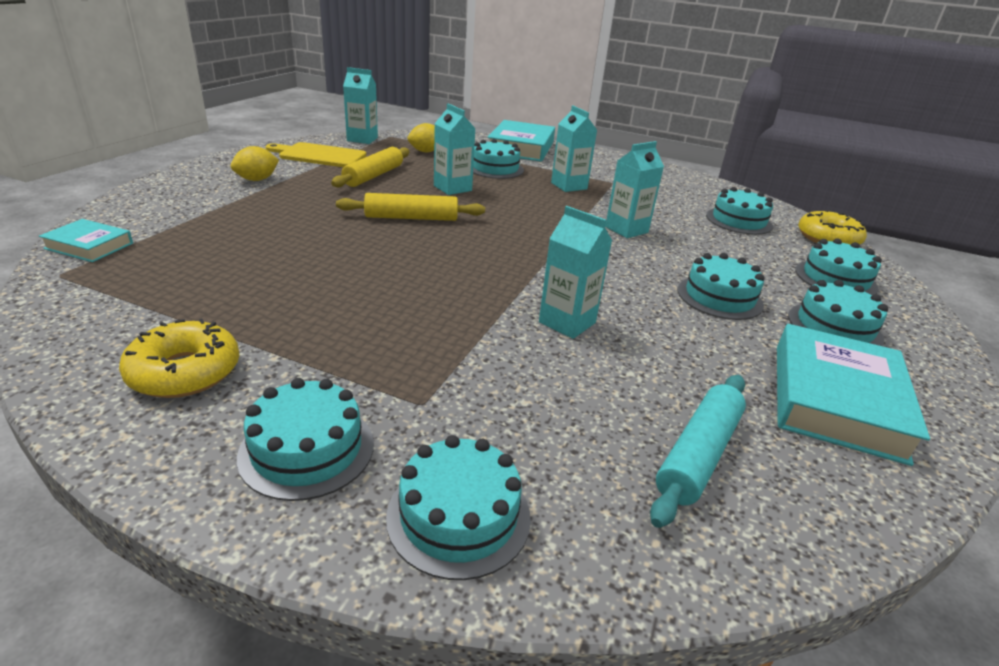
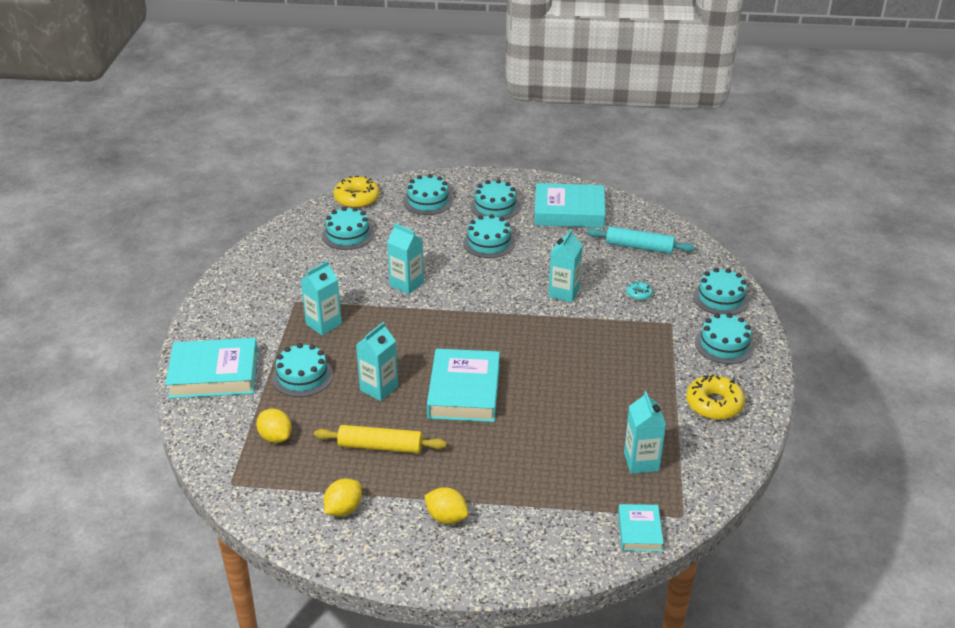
camera: 105 degrees left, 5 degrees up
yellow cutting board [265,142,366,167] -> yellow lemon [323,478,362,516]
yellow rolling pin [336,193,485,221] -> turquoise book [427,349,500,422]
turquoise carton [343,67,378,144] -> turquoise carton moved to [624,391,666,474]
none -> turquoise donut [626,281,653,301]

